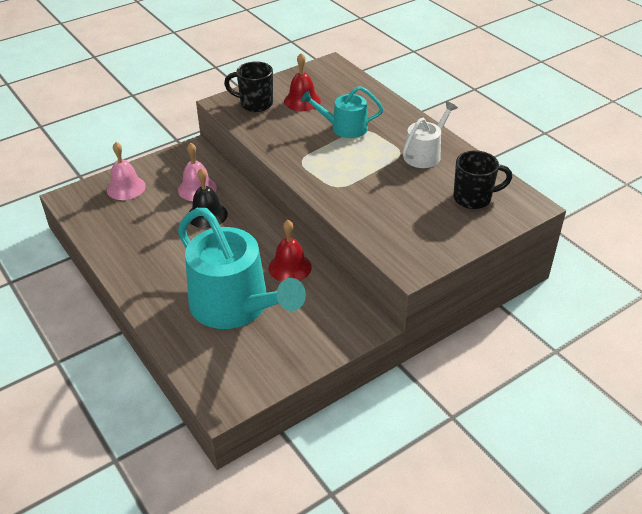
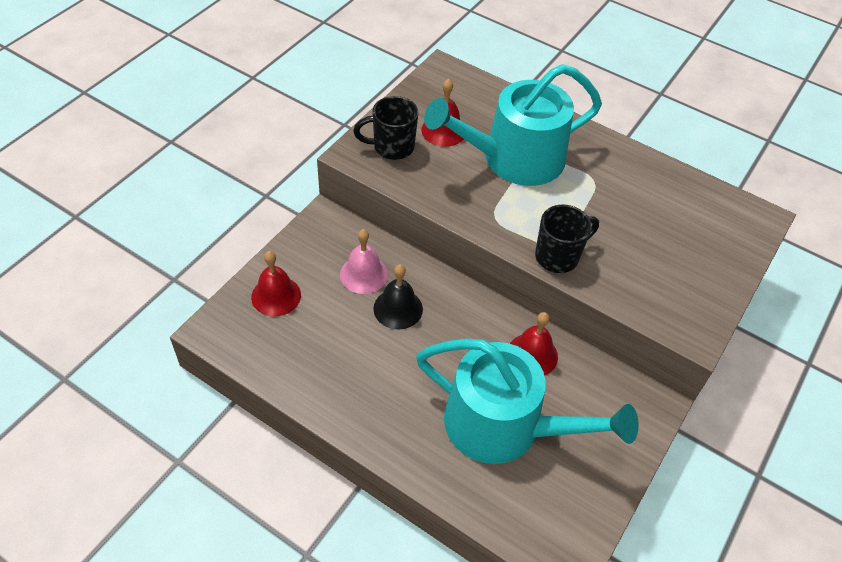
camera: 25 degrees left, 10 degrees up
pink bell [107,142,146,200] -> red bell [251,251,301,316]
turquoise watering can [301,86,383,138] -> turquoise watering can [424,64,602,186], size x1.90
white watering can [403,101,458,168] -> none
black mug [453,151,512,209] -> black mug moved to [535,204,599,273]

